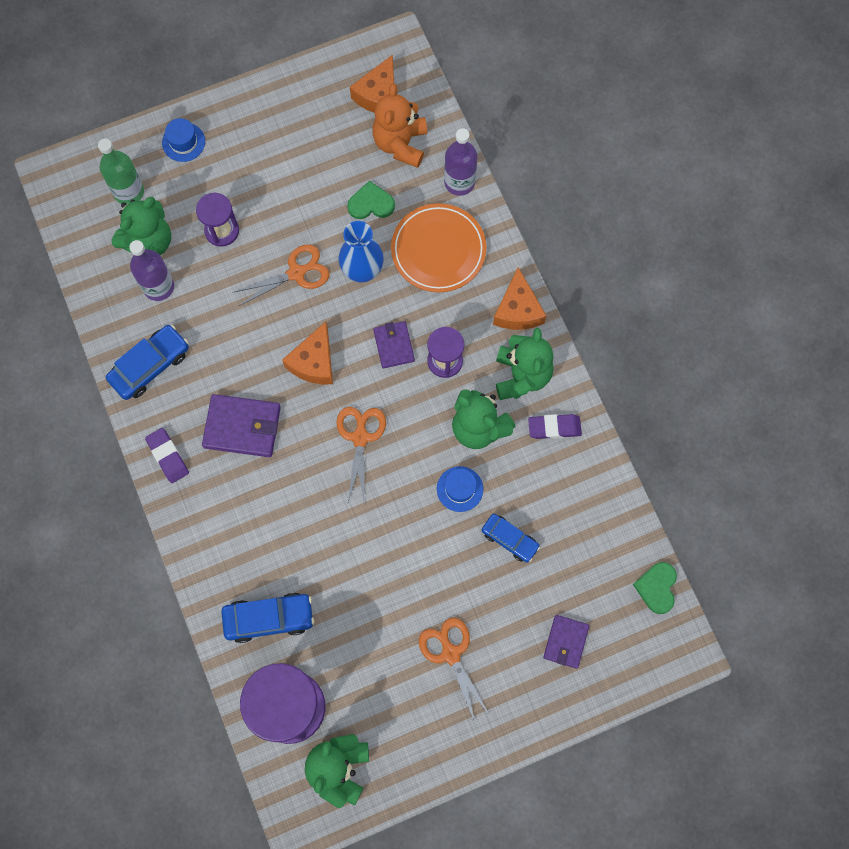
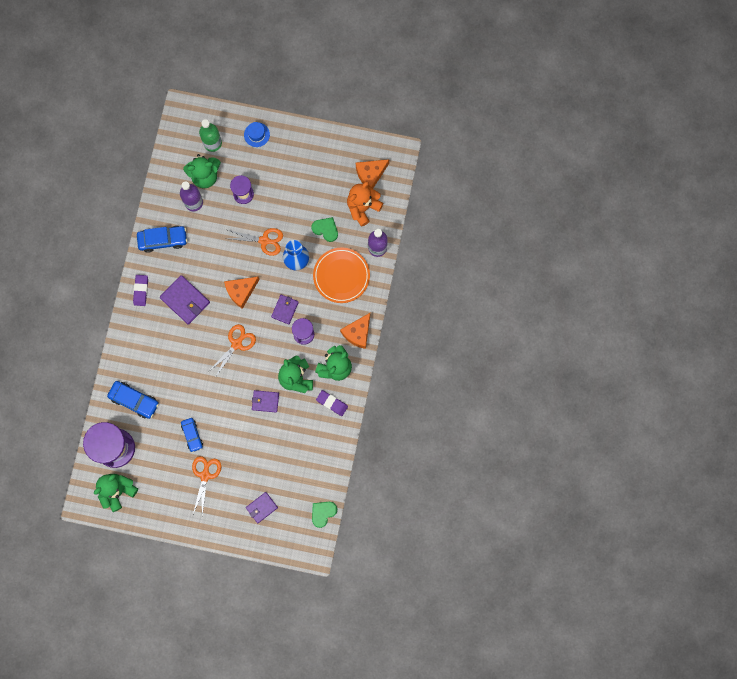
camera: 35 degrees right, 5 degrees up
blue hat [437,466,483,512] -> purple wallet [252,390,279,412]
blue car [482,514,540,563] -> blue car moved to [181,418,203,453]

